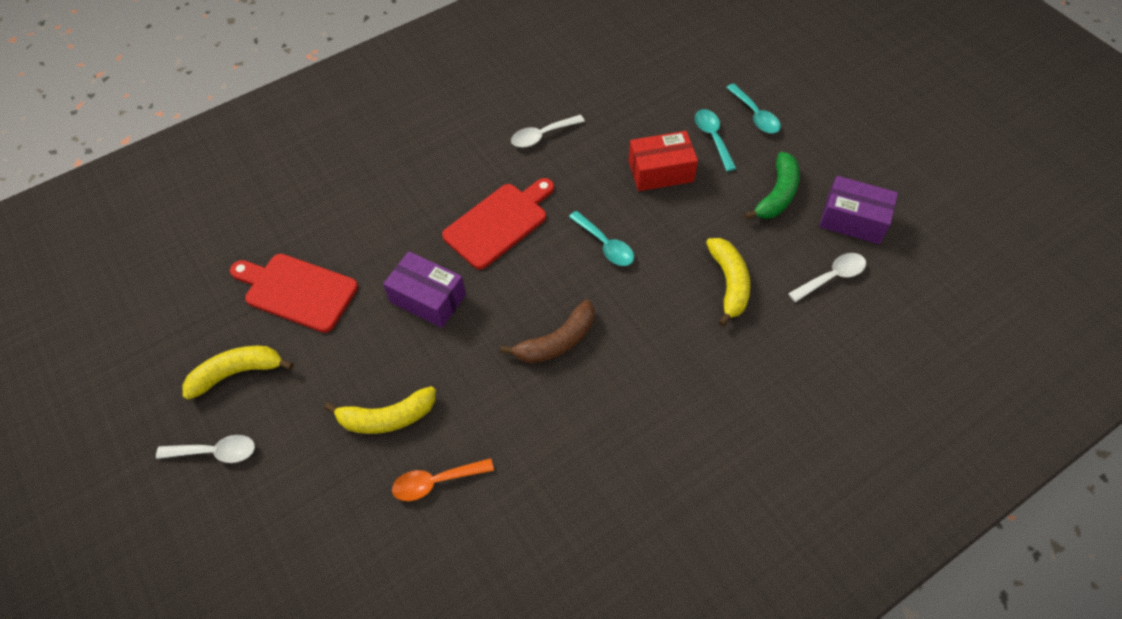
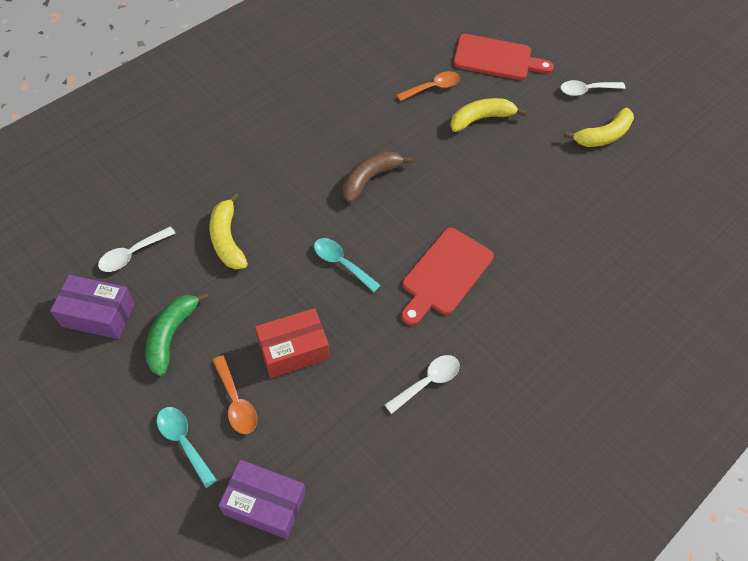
camera: 165 degrees right, 0 degrees up
red cutting board [230,254,358,333] -> red cutting board moved to [453,34,554,80]
purple box [383,251,466,328] -> purple box moved to [218,460,306,539]
turquoise spoon [695,109,737,171] -> orange spoon [213,355,257,434]

